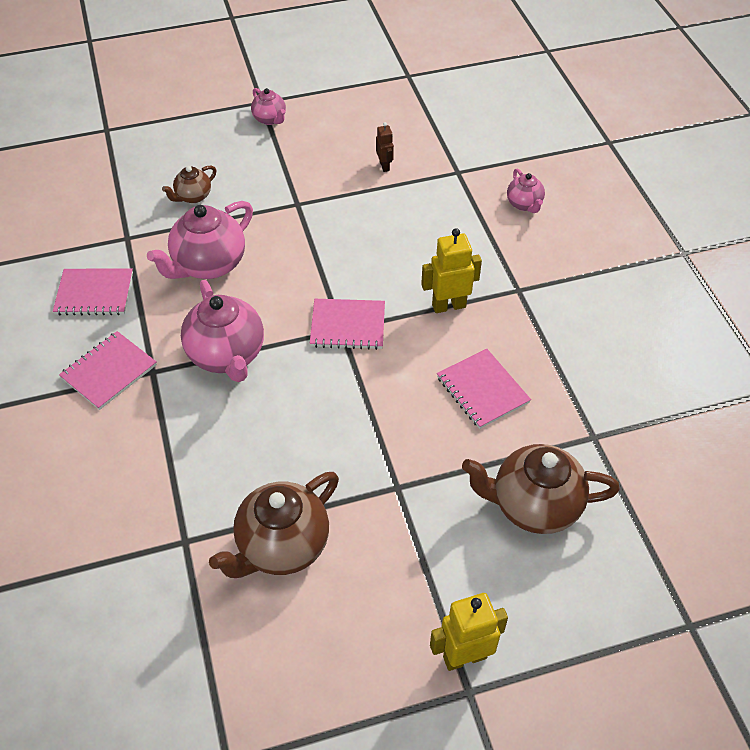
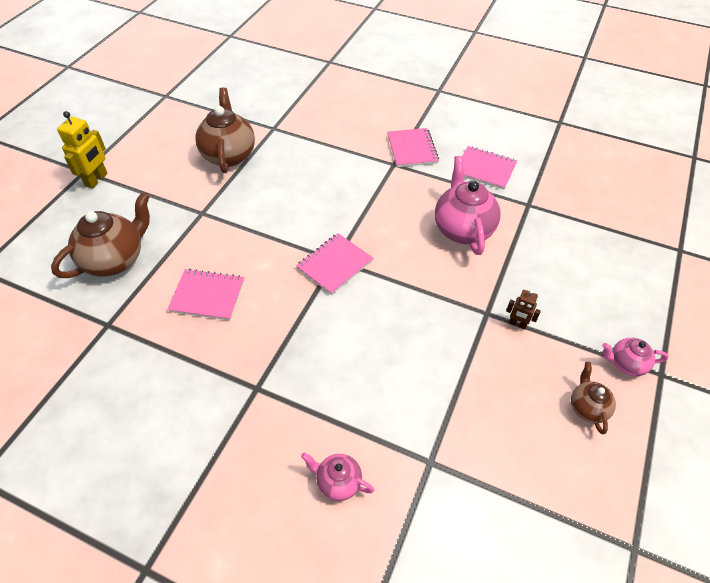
camera: 130 degrees right, 0 degrees up
pink notebook [53,268,133,315] -> pink notebook turned 75 degrees clockwise [462,146,517,190]
brown teapot [162,165,216,203] -> brown teapot moved to [571,362,616,434]
pink teapot [181,280,264,382] -> none
brown robot [376,122,394,172] -> brown robot moved to [506,289,541,329]
yellow robot [421,228,482,313] -> none

